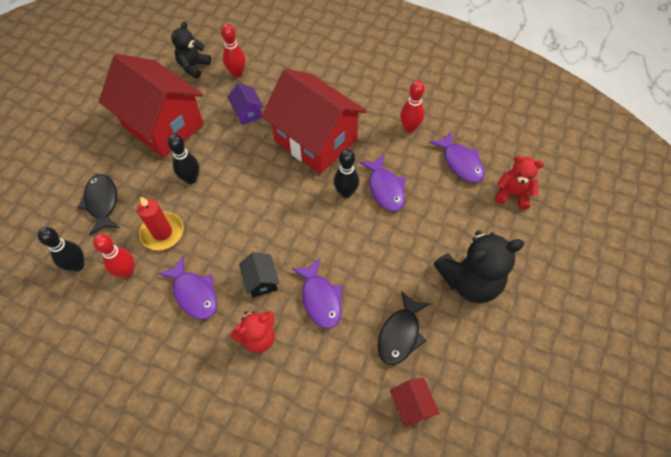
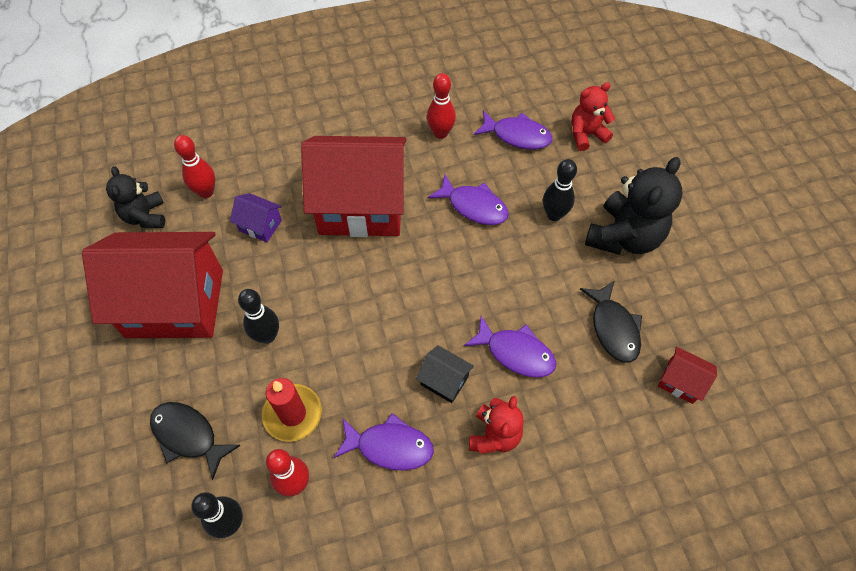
camera: 40 degrees left, 0 degrees up
black bowling pin [334,149,359,198] -> black bowling pin moved to [543,159,577,221]

